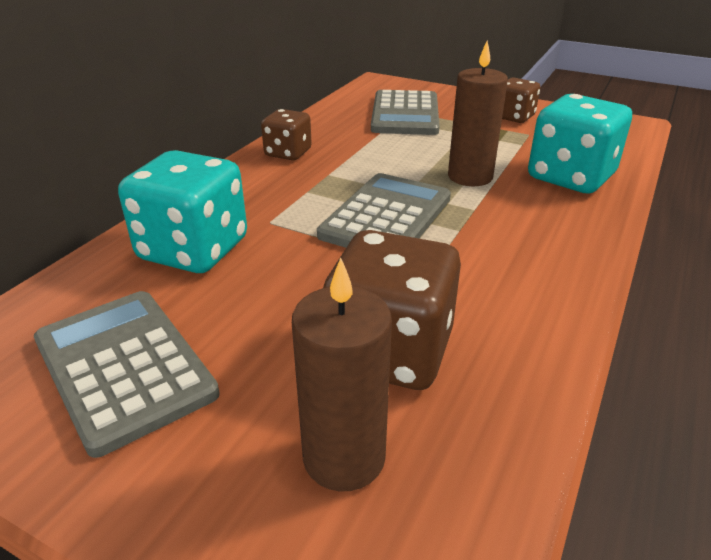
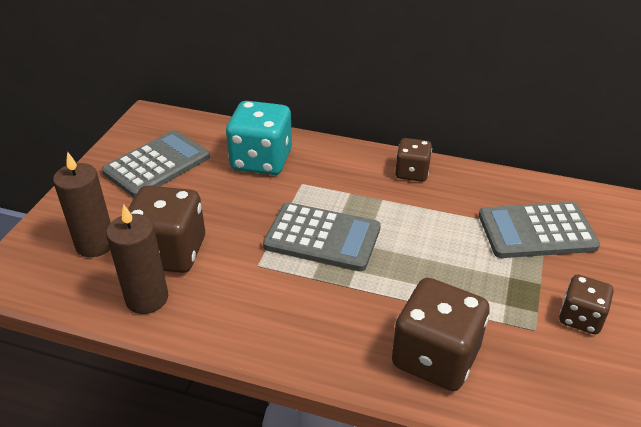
camera: 80 degrees right, 5 degrees up
brown candle [448,41,508,186] -> brown candle moved to [106,204,168,314]
turquoise dice [528,94,632,194] -> brown dice [392,278,490,391]

